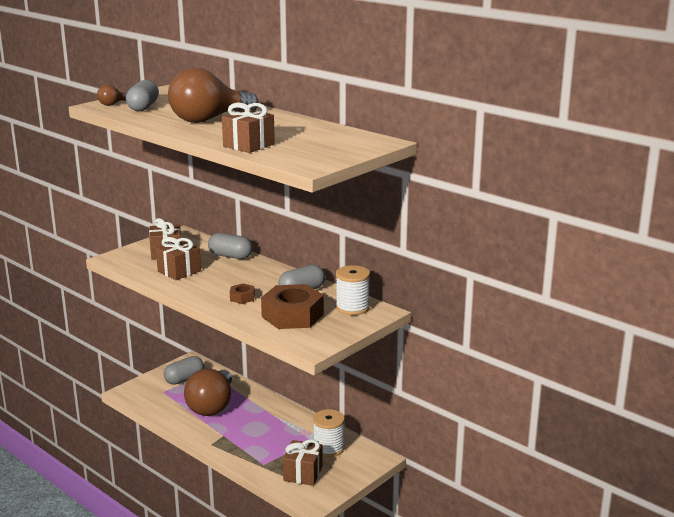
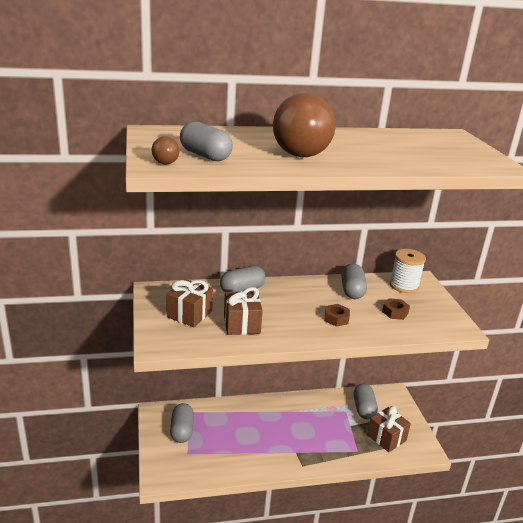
camera: 55 degrees left, 5 degrees up
brown light bulb [184,369,232,416] -> none
brown gift [222,103,275,153] -> none
brown nut [261,284,324,329] -> brown nut [382,298,410,320], size x0.46
white spool [313,409,345,457] -> grey capsule [354,384,378,419]

